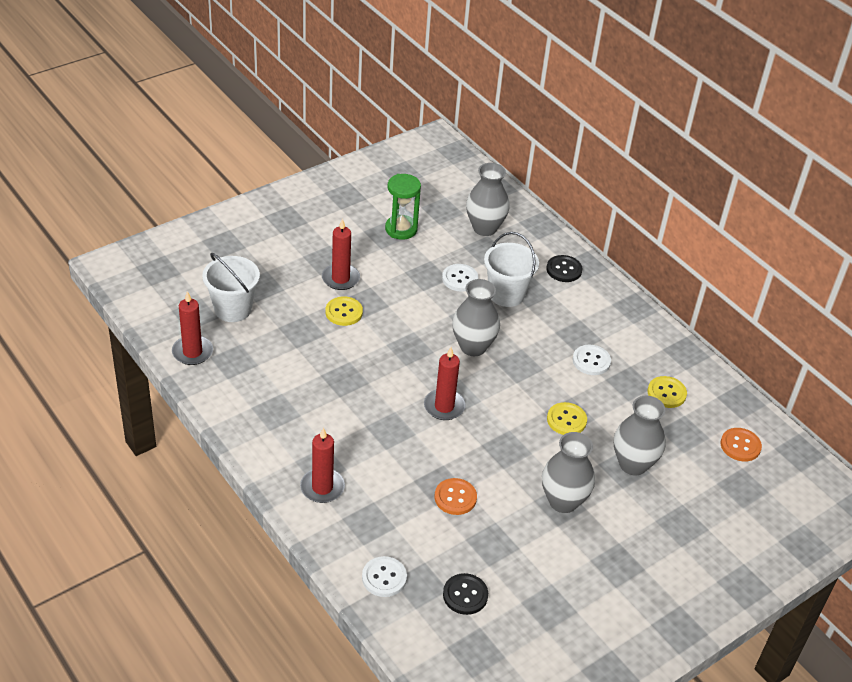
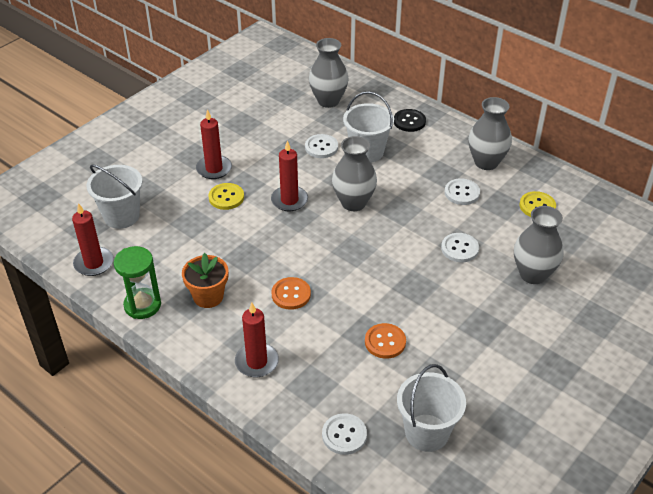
camera: 10 degrees left, 0 degrees up
green hourglass [385,174,421,240] -> green hourglass moved to [114,246,161,319]
red candle [424,347,466,420] -> red candle moved to [271,140,308,211]
black button [443,573,488,615] -> white bucket [397,364,466,452]
grey vase [542,432,595,513] -> grey vase moved to [468,97,512,170]
yellow button [547,402,587,435] -> white button [441,233,479,262]
orange button [721,428,762,462] -> orange button moved to [272,277,311,310]
none -> orange flower pot [182,253,228,308]

